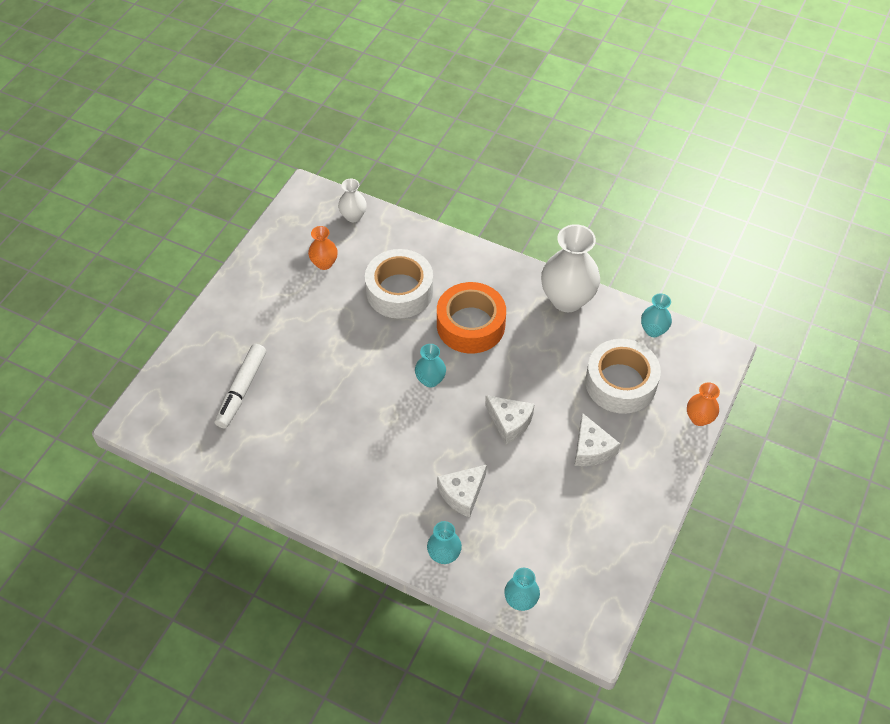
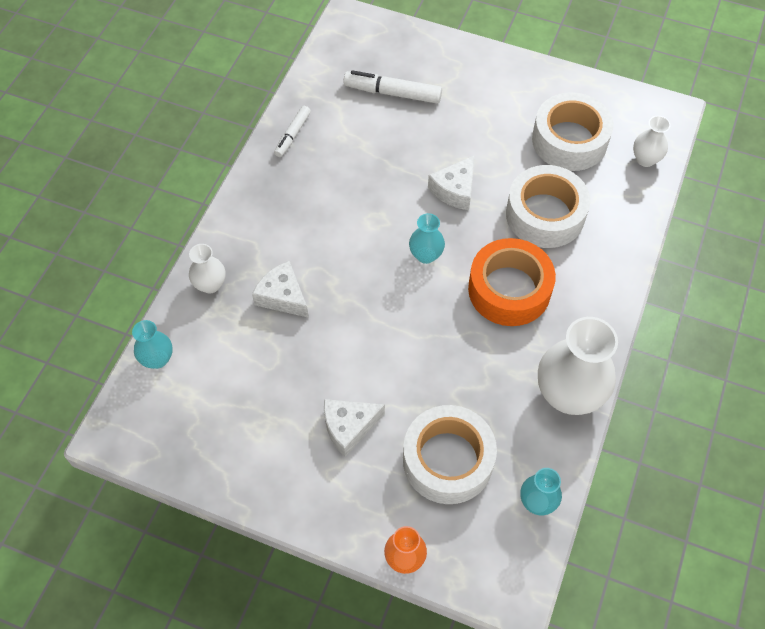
camera: 85 degrees right, 5 degrees up
orange vase [308,226,338,270] -> white tape [532,92,614,171]
turquoise vase [427,521,462,564] -> white vase [189,244,225,293]
white cheese [485,395,535,445] -> white cheese moved to [428,155,475,210]
none -> white marker [274,106,311,157]

